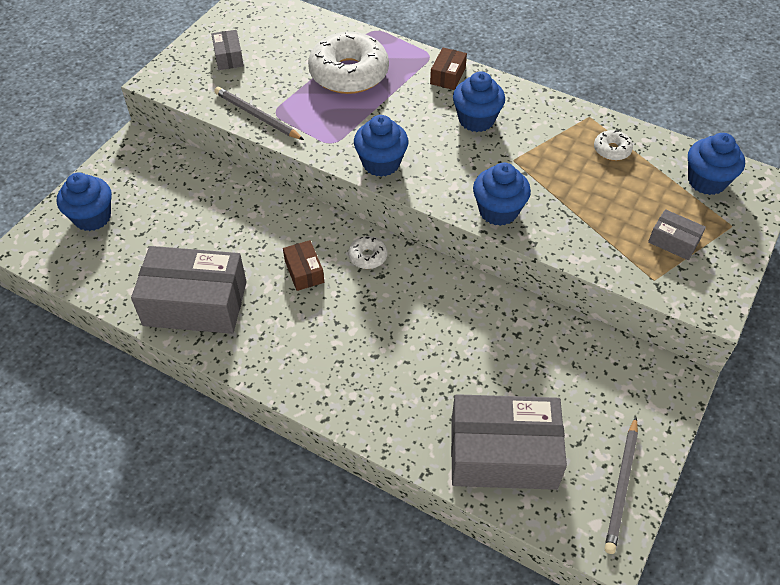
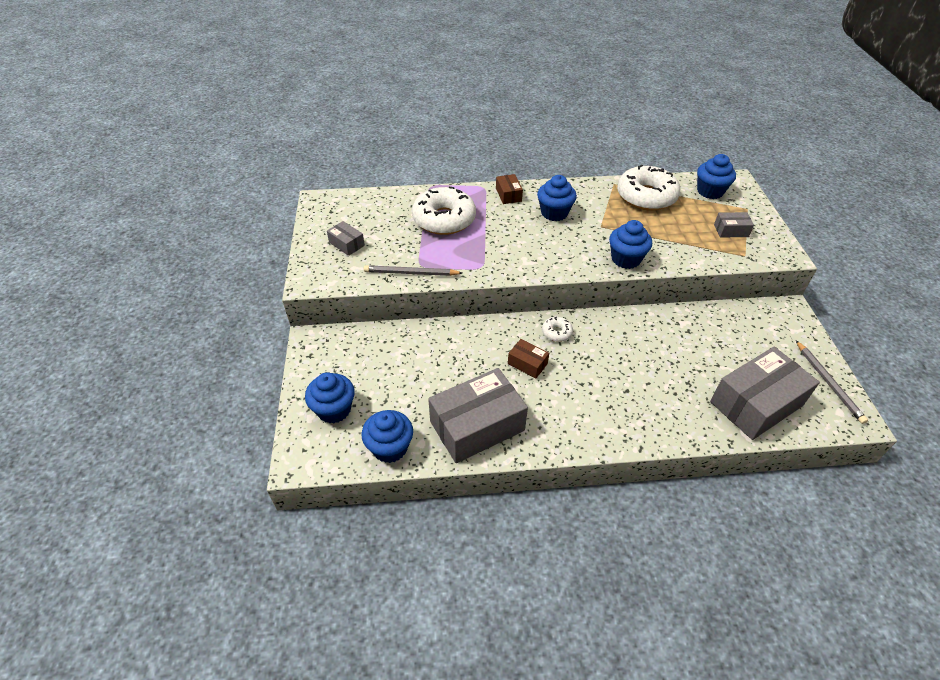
camera: 35 degrees left, 5 degrees down
blue cupcake [354,115,408,177] -> blue cupcake moved to [362,410,413,463]
white donut [594,130,633,161] -> white donut [617,165,680,211], size x2.27

